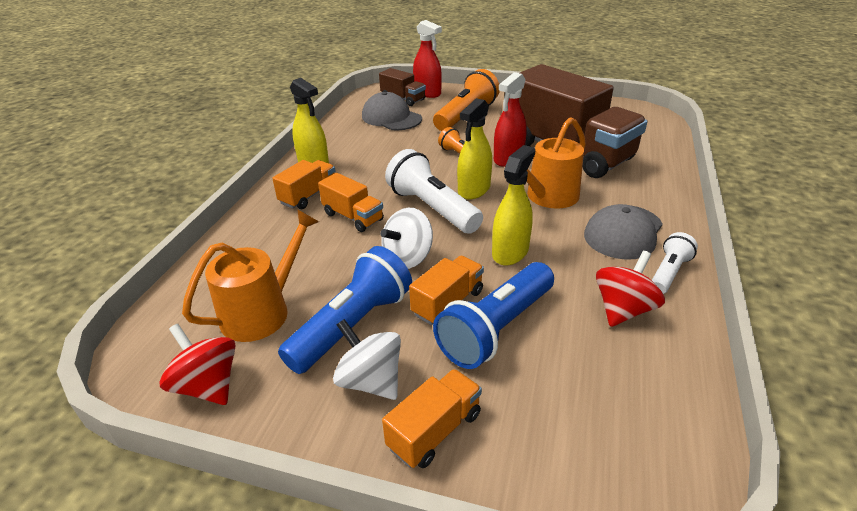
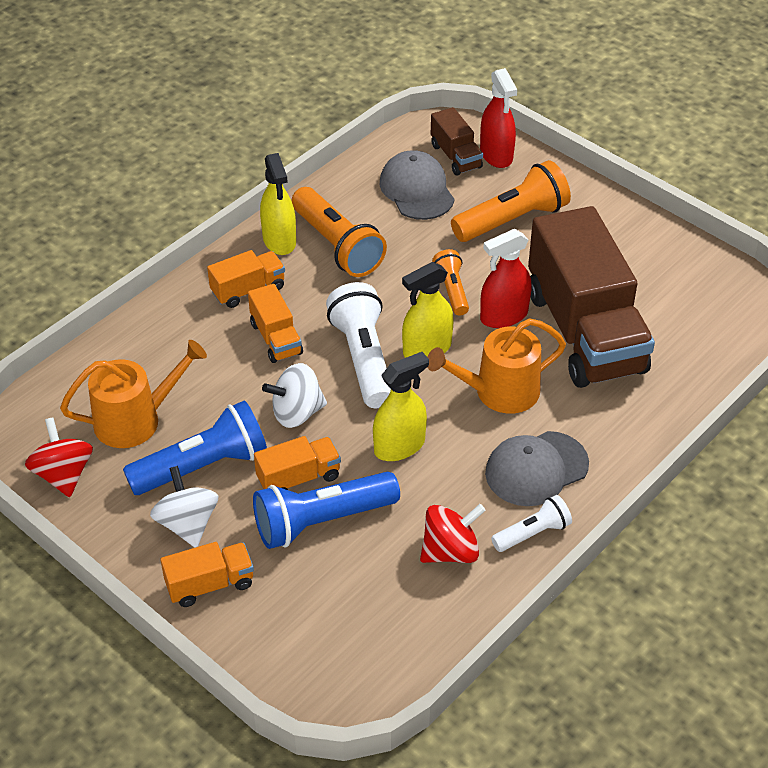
camera: 25 degrees right, 10 degrees up
none -> orange flashlight [291,187,387,277]

